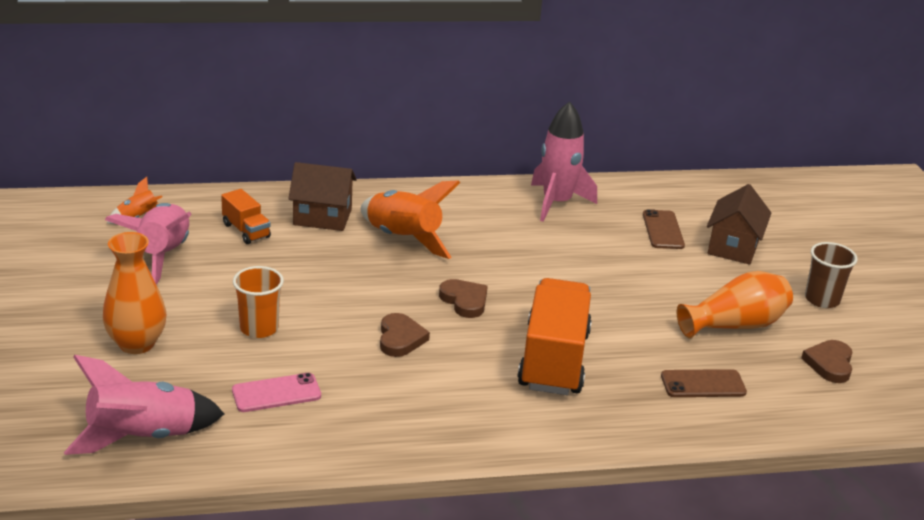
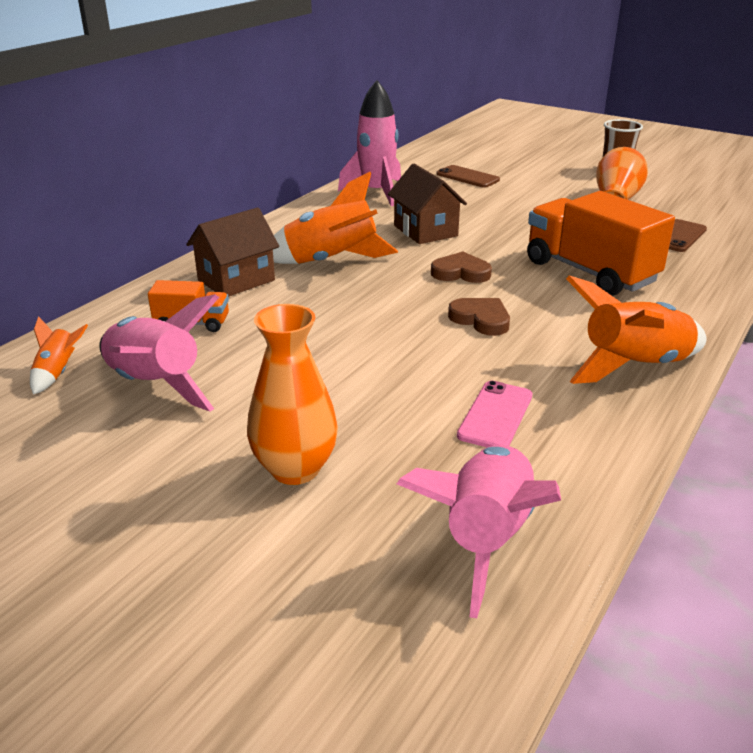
camera: 45 degrees left, 0 degrees up
orange cup [233,266,284,338] -> none
brown house [707,184,771,265] -> brown house moved to [388,164,467,244]
brown heart [801,340,853,383] -> none
none -> orange rocket [566,275,707,384]

